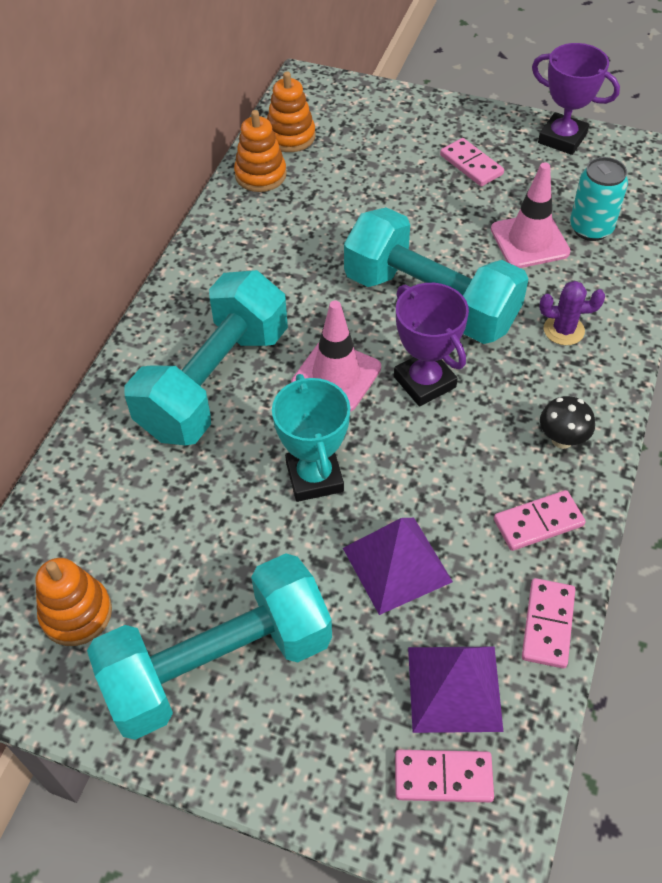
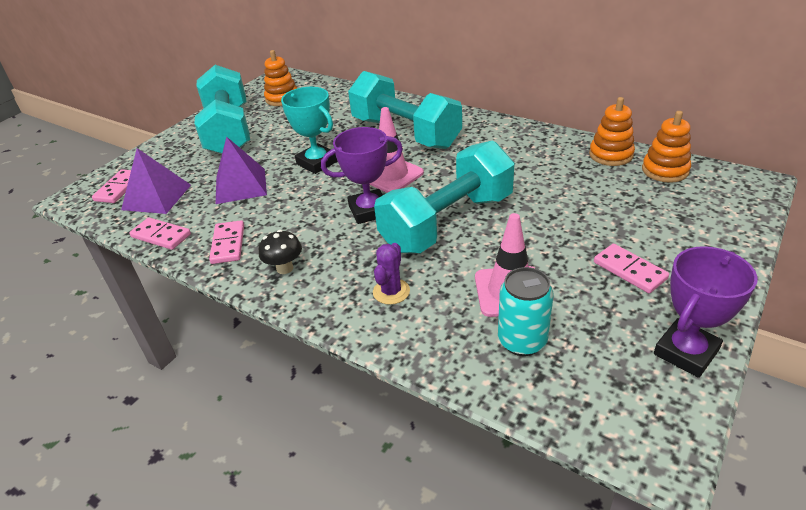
camera: 105 degrees right, 15 degrees down
turquoise trophy [272,374,350,502] -> turquoise trophy turned 45 degrees clockwise [281,87,338,174]
pink domino [440,138,504,186] -> pink domino turned 75 degrees clockwise [594,244,669,293]

